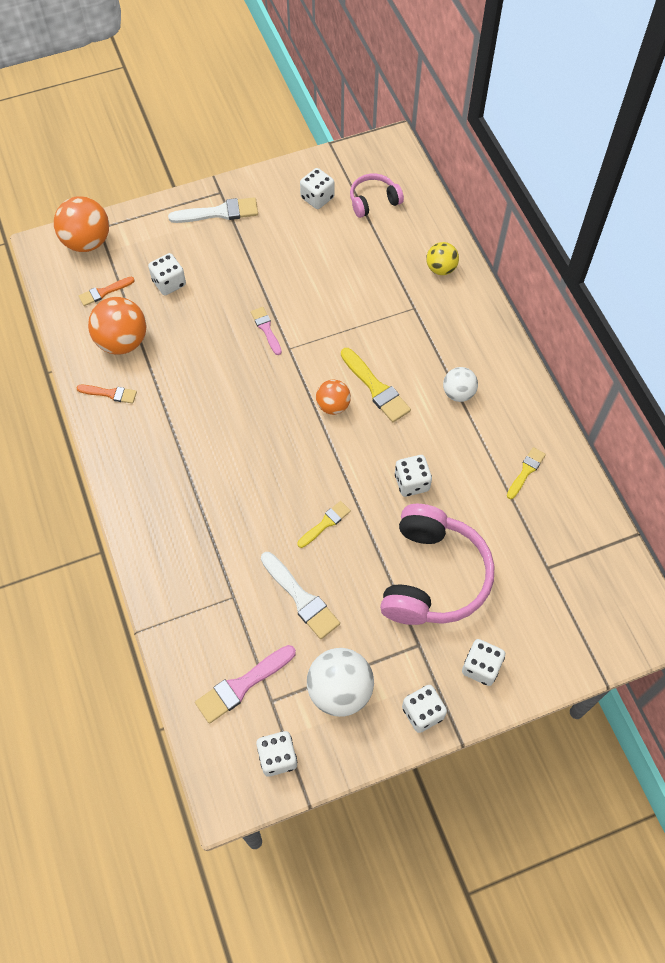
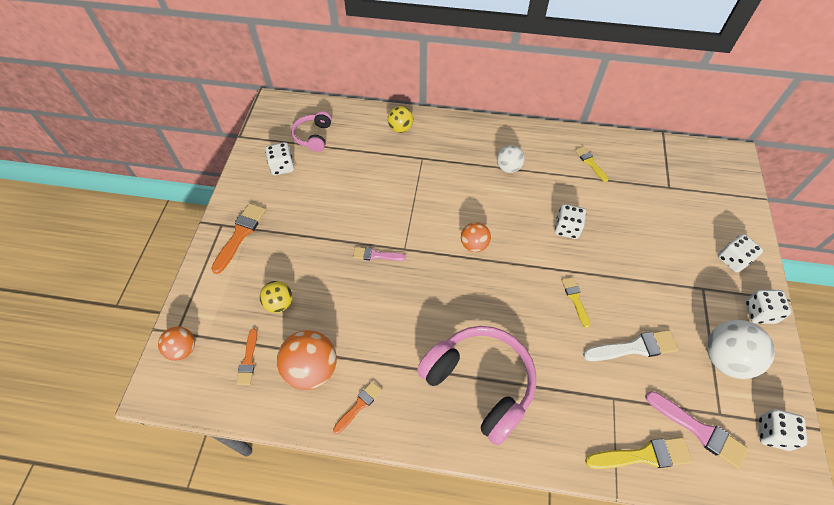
camera: 60 degrees left, 5 degrees down
orange ball [54,196,109,252] -> orange ball [158,326,195,361], size x0.60
white dice [148,253,186,295] -> yellow ball [259,281,293,313]
white brush [168,197,258,223] -> orange brush [211,203,266,274]
pink brush [195,645,296,724] -> pink brush turned 45 degrees counterclockwise [645,391,748,469]
yellow brush [341,348,411,422] -> yellow brush moved to [585,437,693,469]
pink headphones [380,504,494,625] -> pink headphones moved to [417,326,536,446]

